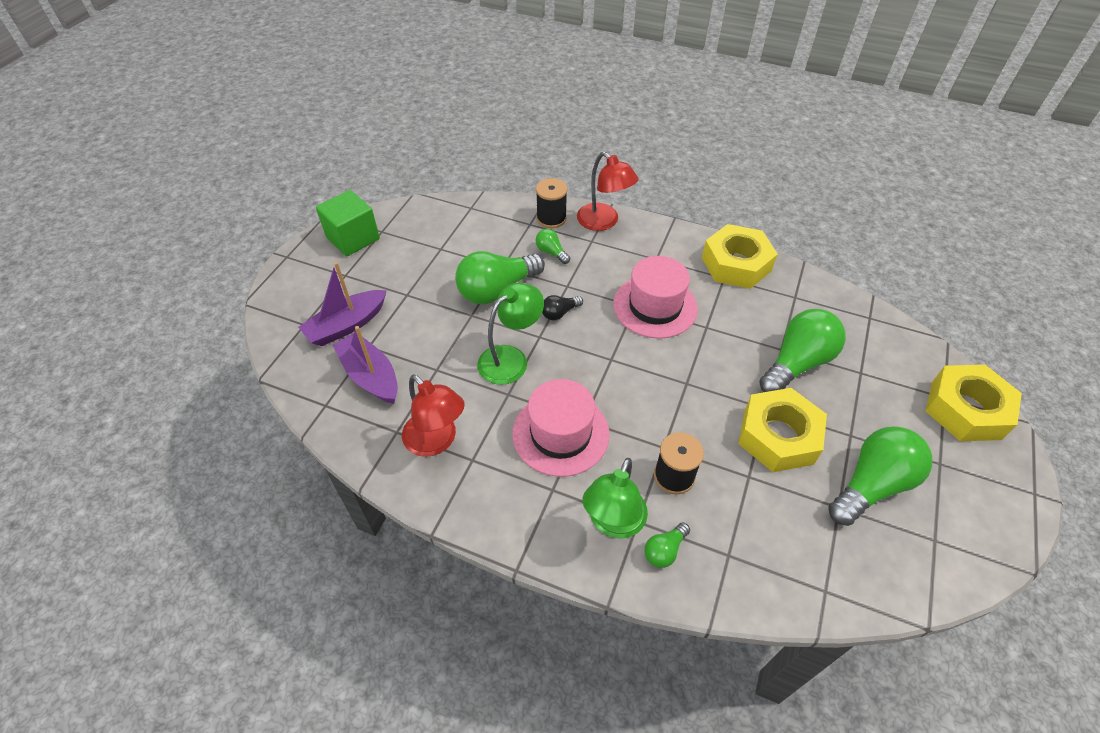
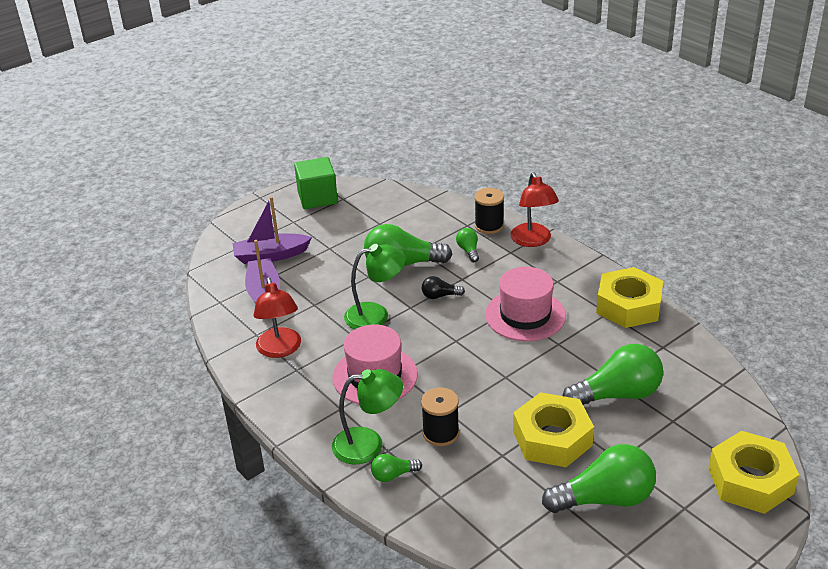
camera: 30 degrees right, 15 degrees down
green lamp [582,458,648,538] -> green lamp turned 150 degrees counterclockwise [332,369,403,464]

